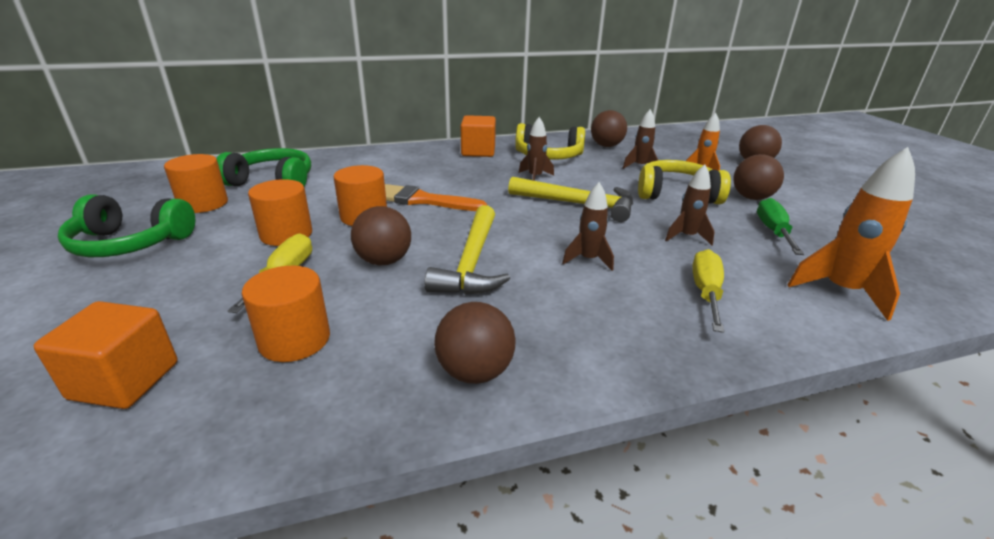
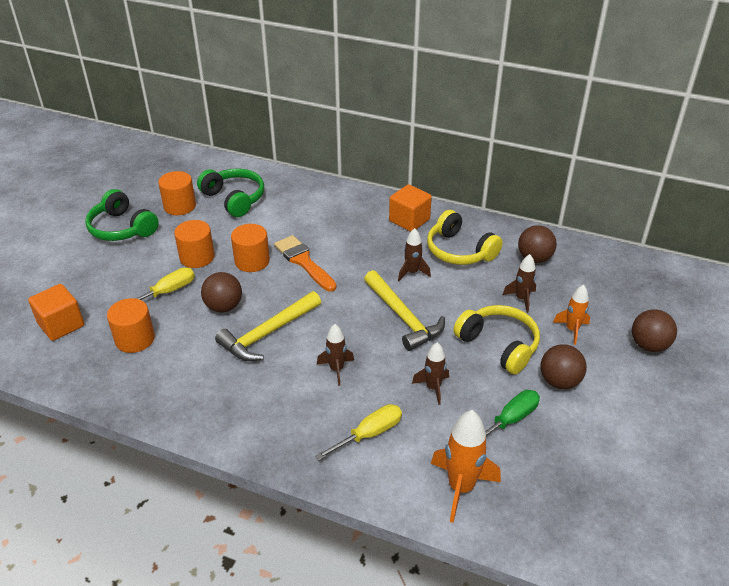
camera: 40 degrees right, 10 degrees up
brown ball [434,302,516,384] -> none

